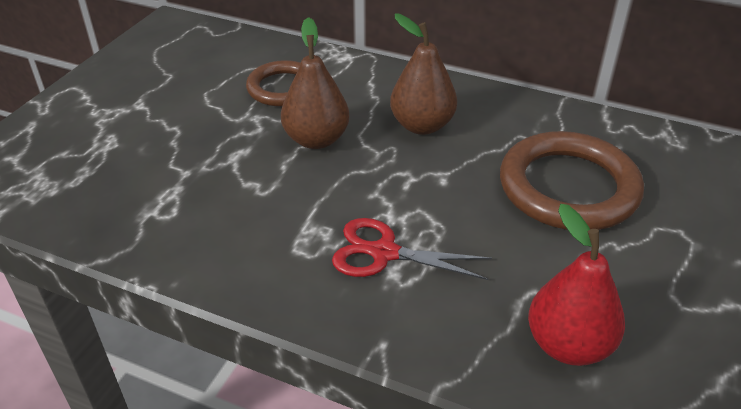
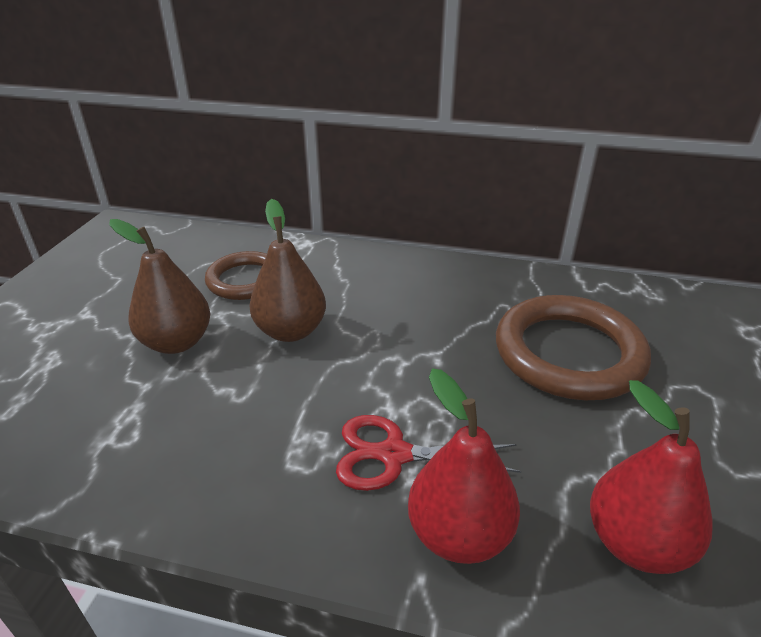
camera: 10 degrees left, 5 degrees down
brown pear [390,13,457,135] -> brown pear moved to [109,219,210,354]
none -> red pear [408,369,520,564]

